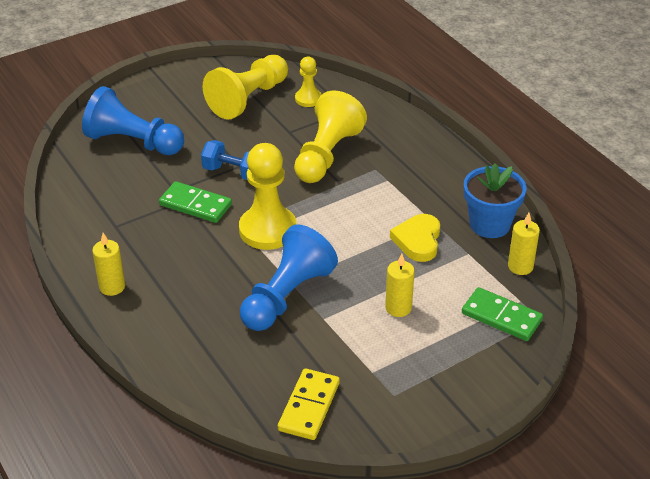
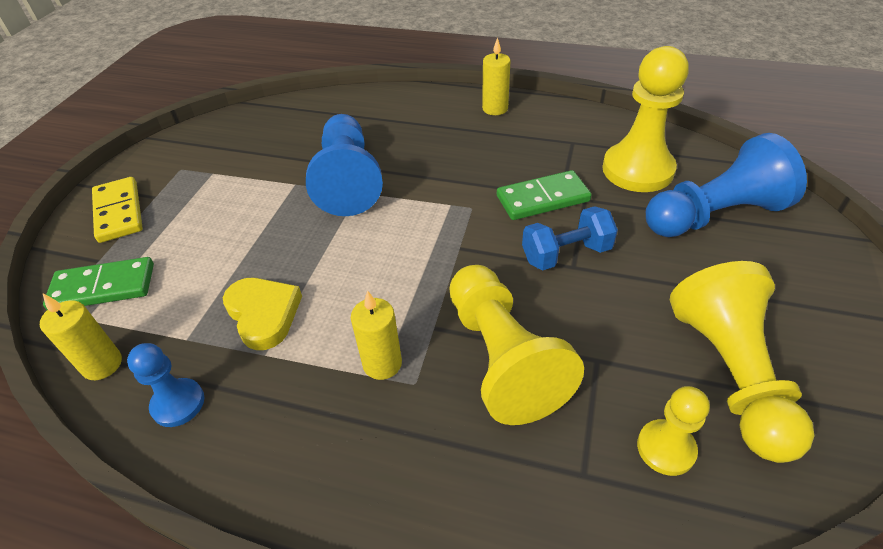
camera: 140 degrees right, 5 degrees up
yellow pawn [239,143,297,250] -> yellow pawn moved to [602,46,689,192]
yellow domino [278,368,340,440] -> yellow domino moved to [92,177,143,243]
yellow candle [385,254,415,317] -> yellow candle moved to [351,290,402,380]
blue flower pot [464,163,526,238] -> blue pawn [127,343,204,427]

